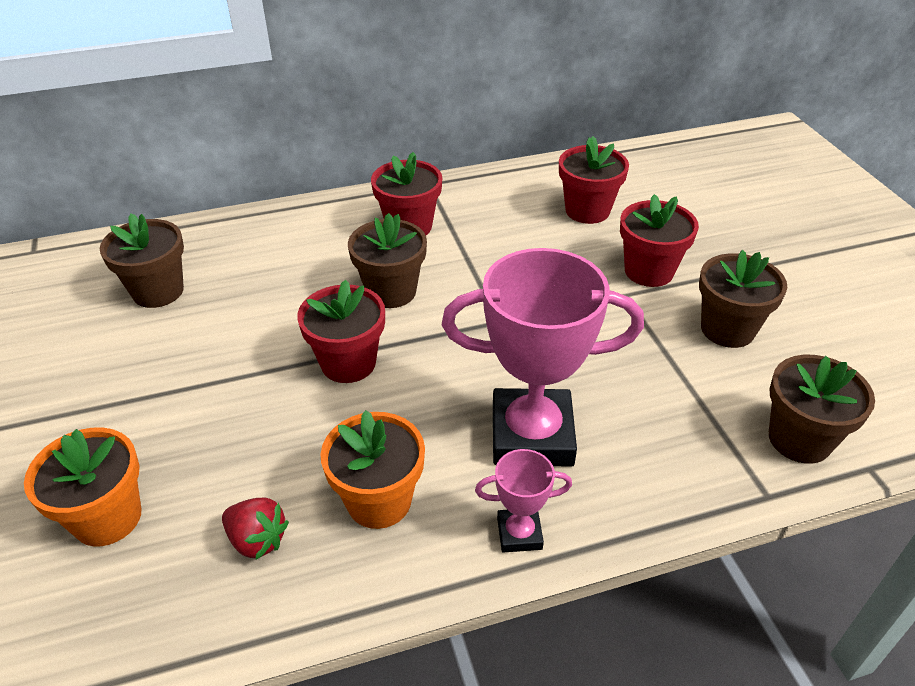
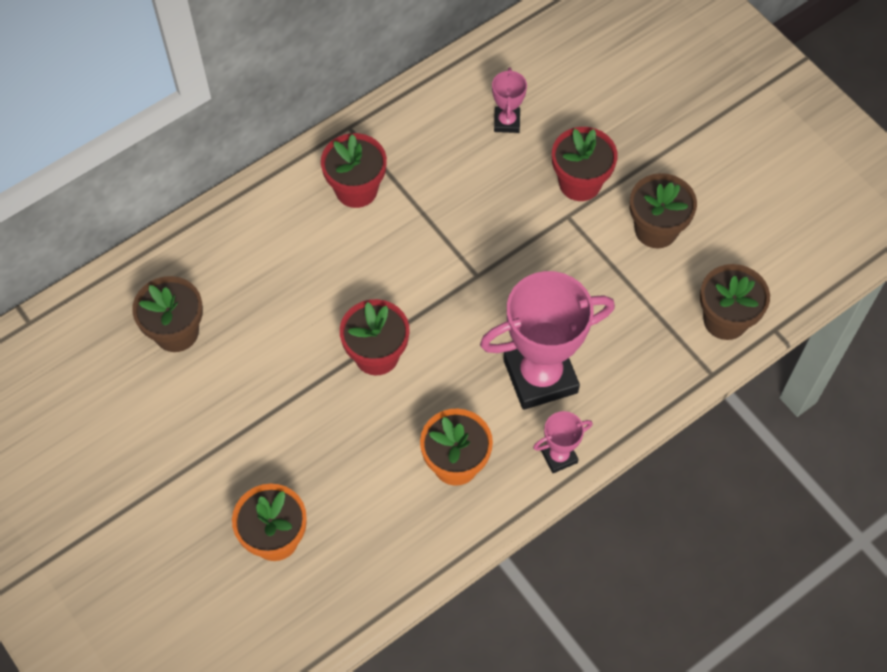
camera: 20 degrees left, 20 degrees up
red strawberry [222,498,289,560] -> none
brown flower pot [348,213,427,308] -> none
red flower pot [559,136,629,224] -> pink trophy [492,67,527,133]

